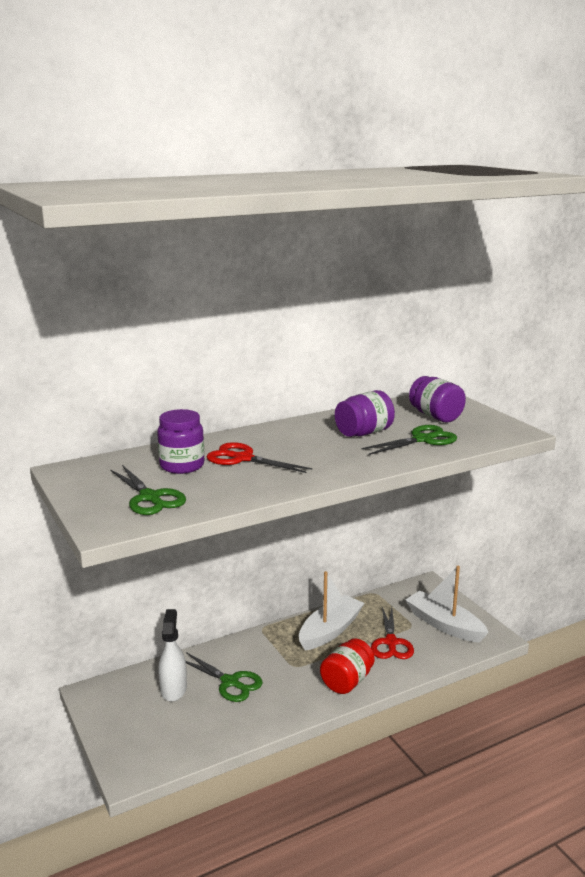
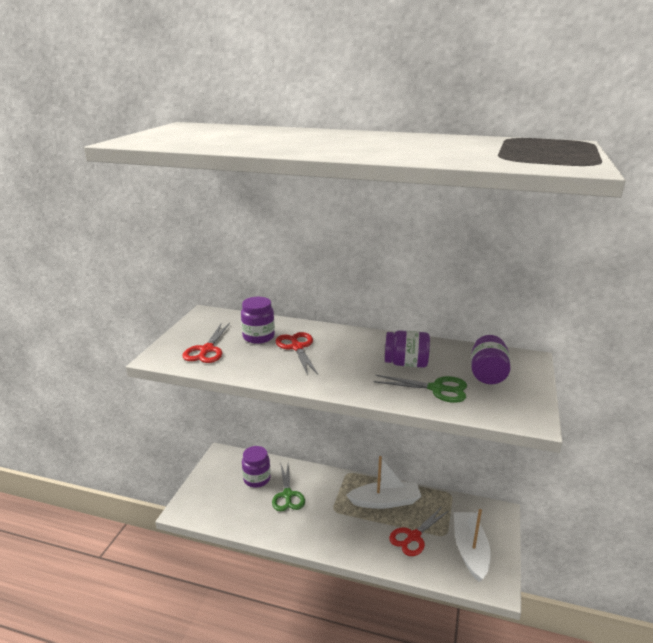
camera: 45 degrees right, 5 degrees up
green scissors [110,465,186,515] -> red scissors [183,323,230,363]
white spray bottle [158,609,187,702] -> purple jar [242,446,271,488]
red jar [320,638,375,694] -> none

